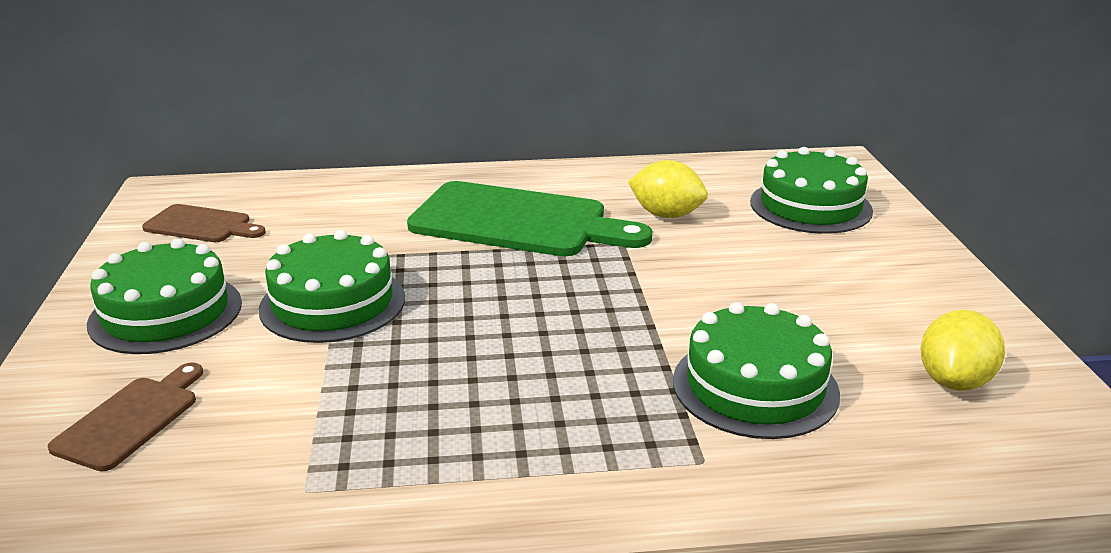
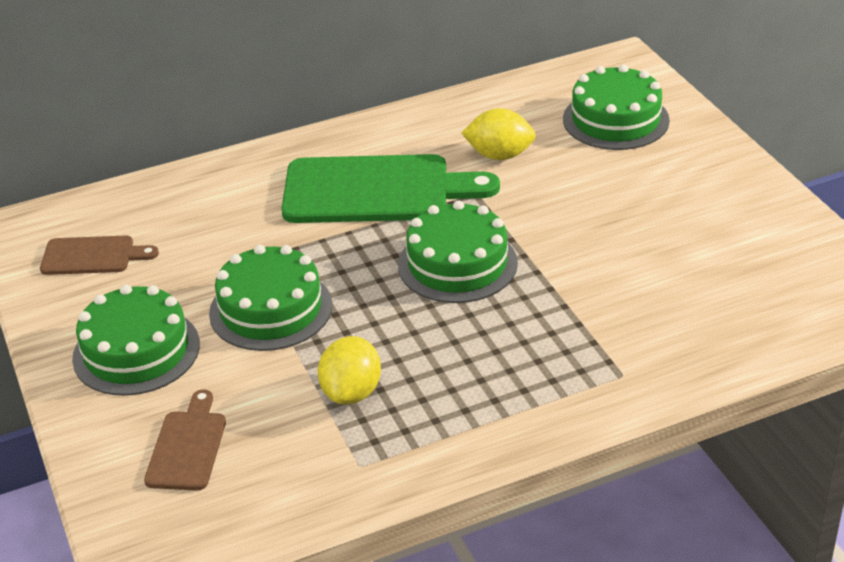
camera: 15 degrees left, 10 degrees up
green cake [673,302,840,439] -> green cake moved to [398,200,518,303]
yellow lemon [921,310,1005,391] -> yellow lemon moved to [318,336,381,404]

